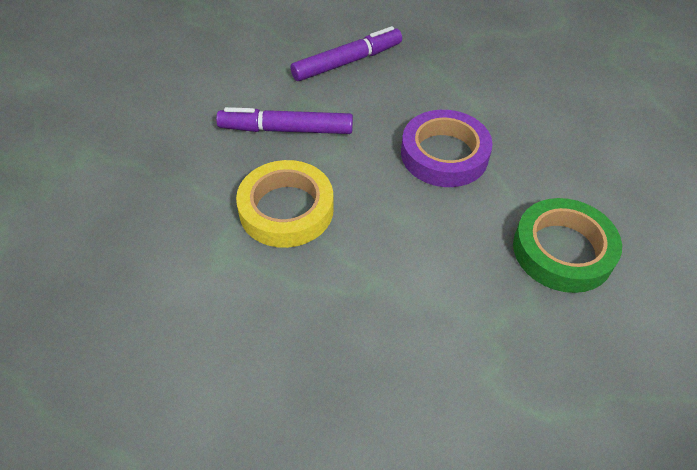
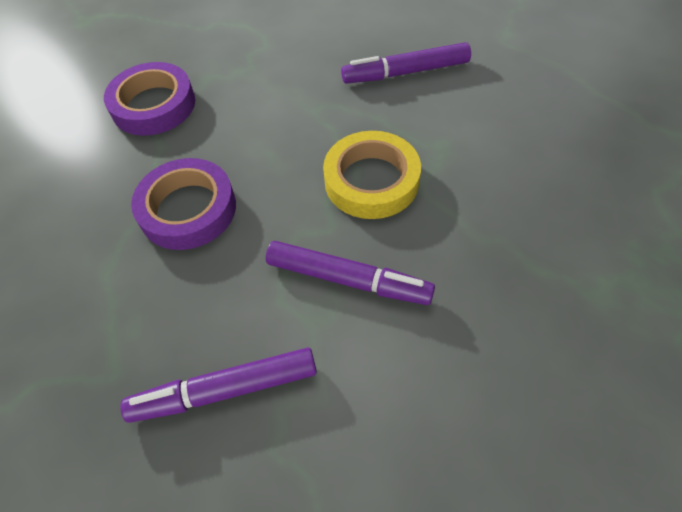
camera: 160 degrees left, 5 degrees up
green tape [513,198,622,293] -> purple tape [104,62,195,136]
none -> purple marker [341,42,471,84]

